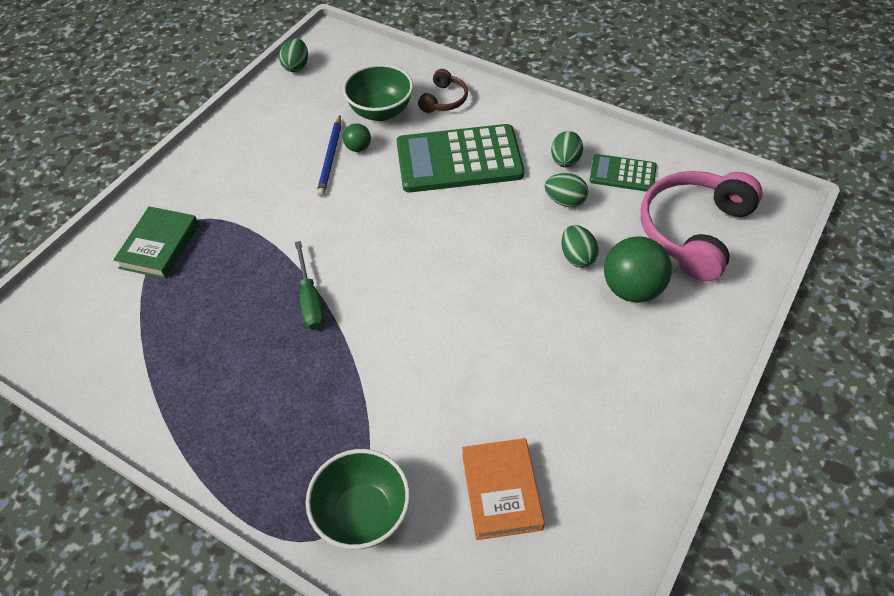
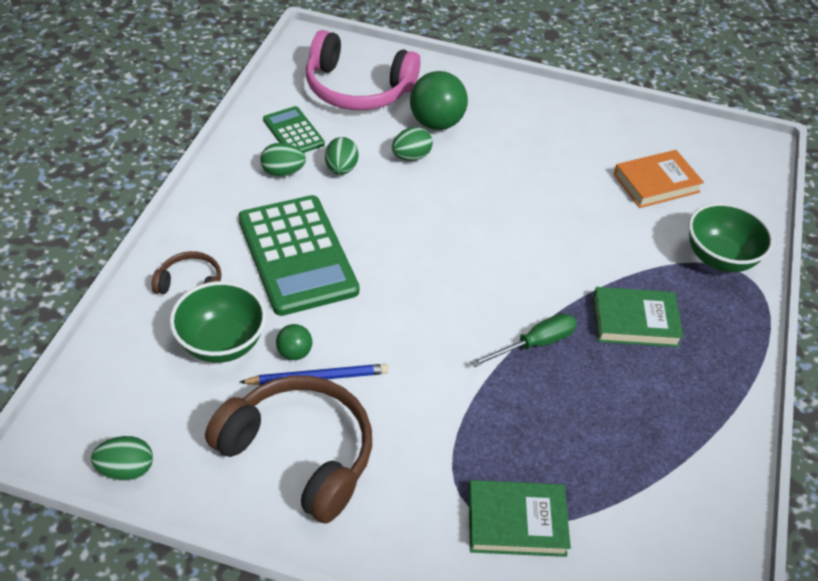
camera: 110 degrees left, 5 degrees down
green calculator [589,154,657,192] -> green calculator turned 150 degrees clockwise [263,106,325,153]
none -> brown headphones [205,375,372,524]
none -> green book [593,287,684,347]

